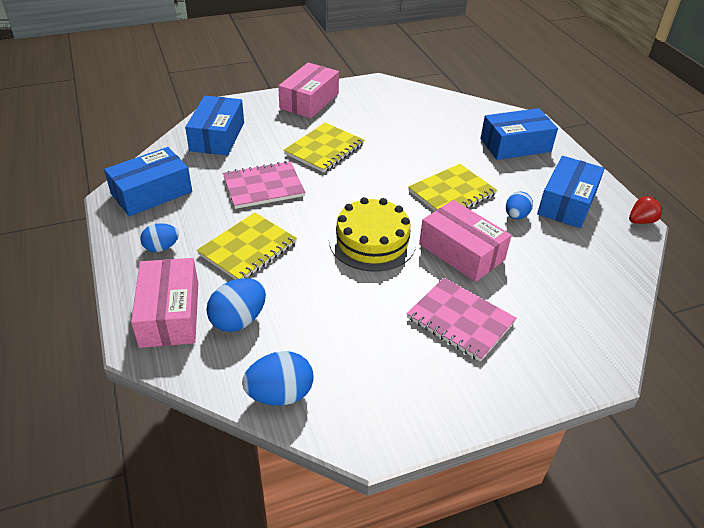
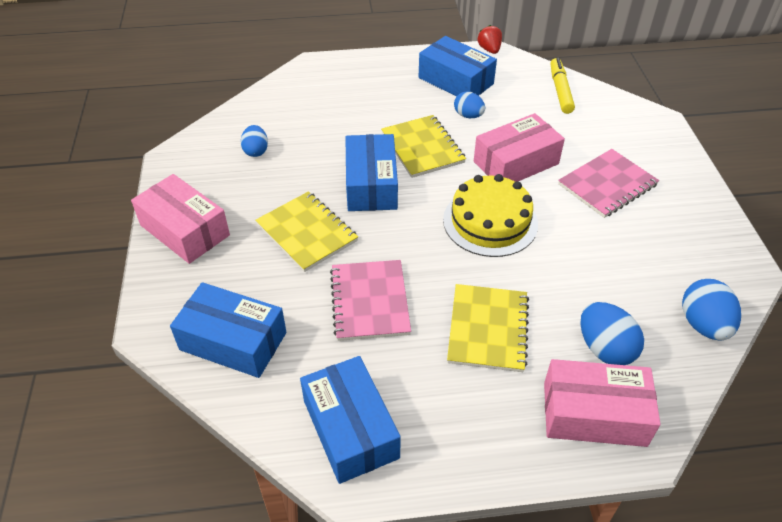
camera: 75 degrees left, 5 degrees up
blue egg [140,223,179,252] -> blue egg moved to [241,125,268,157]
yellow notebook [197,213,297,280] -> yellow notebook turned 45 degrees clockwise [447,284,529,372]
blue box [480,108,558,160] -> blue box moved to [345,134,398,211]
none -> yellow marker [551,58,575,114]

